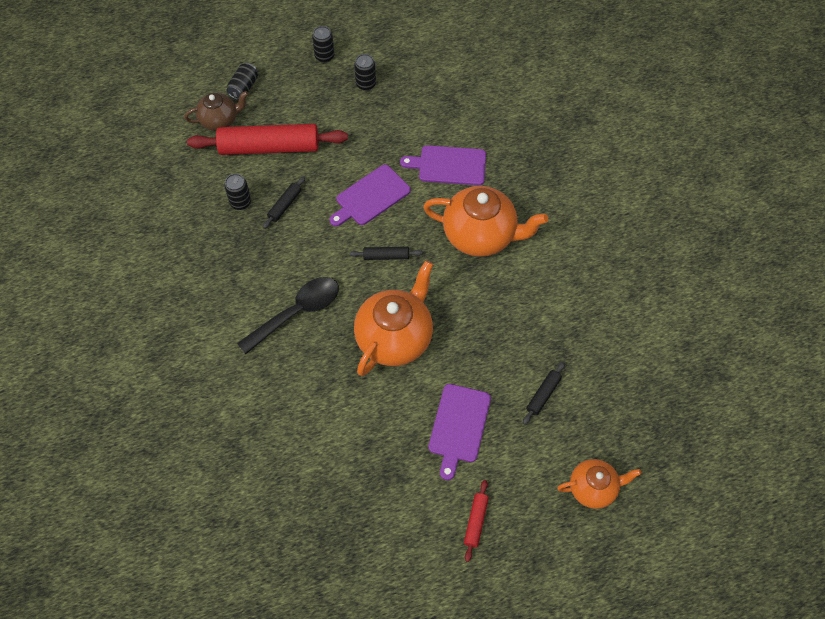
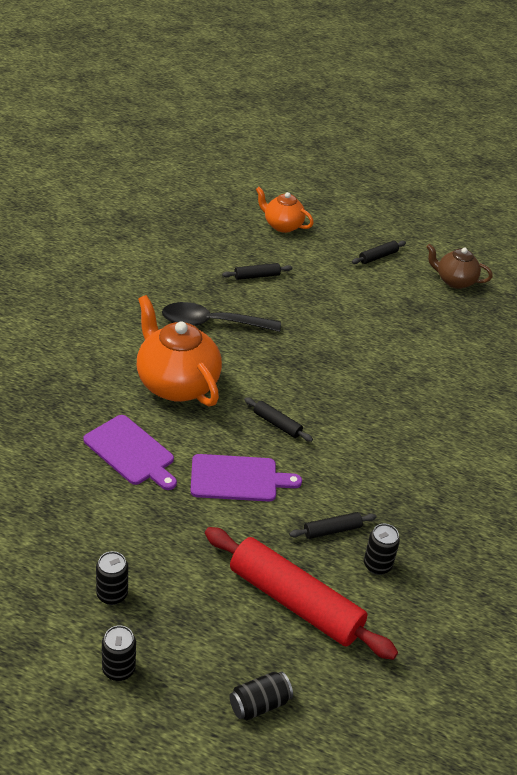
camera: 145 degrees left, 20 degrees down
brown teapot [184,91,249,131] -> brown teapot moved to [426,244,493,289]
black spoon [237,277,339,354] -> black spoon moved to [162,302,281,332]
orange teapot [354,260,433,376] -> none
purple cutting board [428,384,491,480] -> none
red rolling pin [464,480,489,562] -> black rolling pin [352,241,406,264]

